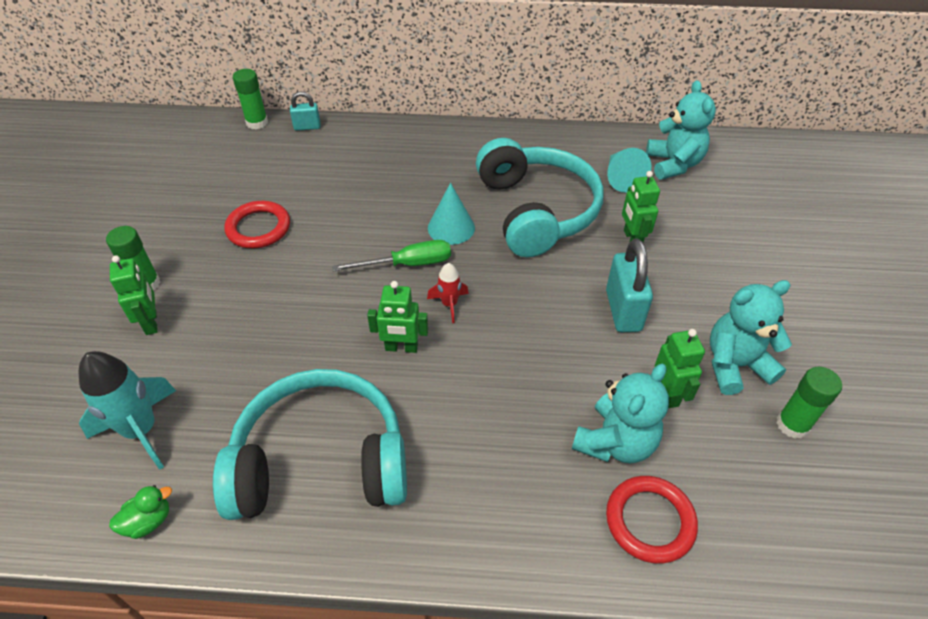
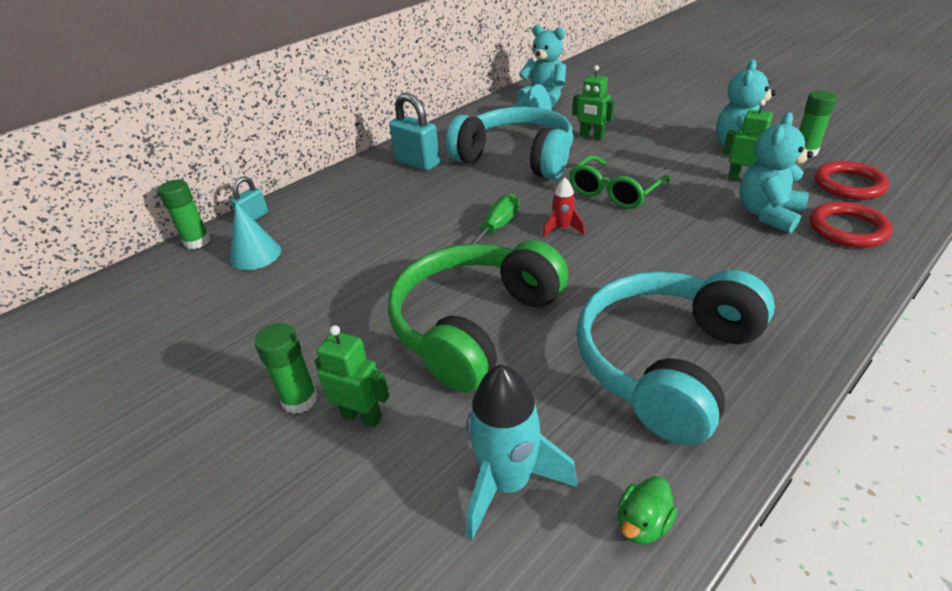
camera: 45 degrees left, 10 degrees down
green duck [109,485,172,539] -> green duck turned 150 degrees counterclockwise [618,476,677,544]
red ring [225,201,290,248] -> red ring moved to [814,161,889,200]
green robot [367,281,428,353] -> none
turquoise cone [428,183,475,245] -> turquoise cone moved to [230,202,281,270]
turquoise teddy bear [572,364,669,463] -> turquoise teddy bear turned 135 degrees counterclockwise [739,112,813,233]
turquoise padlock [606,238,653,332] -> turquoise padlock moved to [389,93,440,171]
none -> green headphones [388,240,568,393]
none -> green glasses [569,155,671,209]

